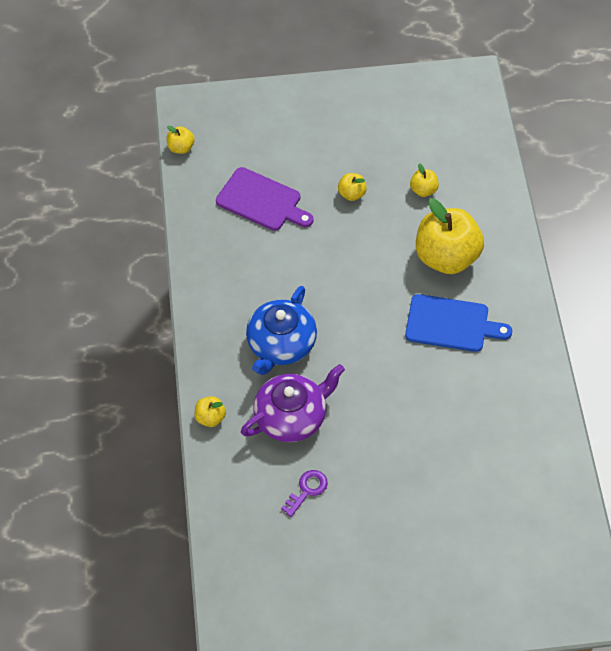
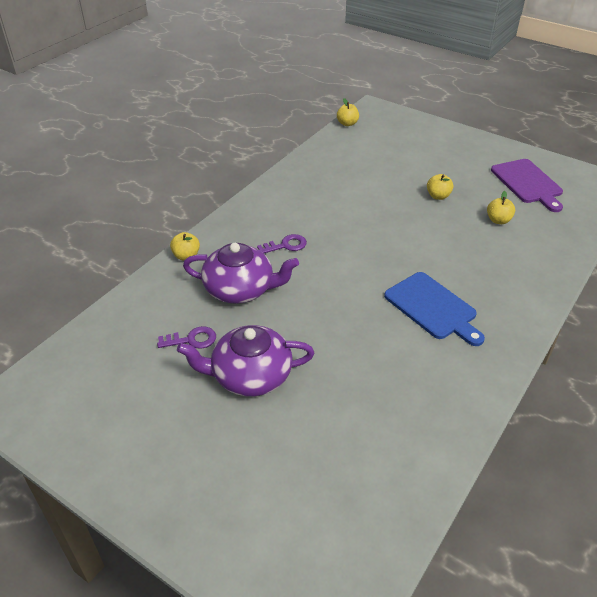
camera: 40 degrees right, 15 degrees down
purple cutting board [216,167,314,231] -> purple cutting board moved to [491,159,563,212]
blue teapot [246,286,317,375] -> purple key [257,234,307,254]
yellow apple [416,198,484,274] -> none
none -> purple teapot [177,325,314,396]

